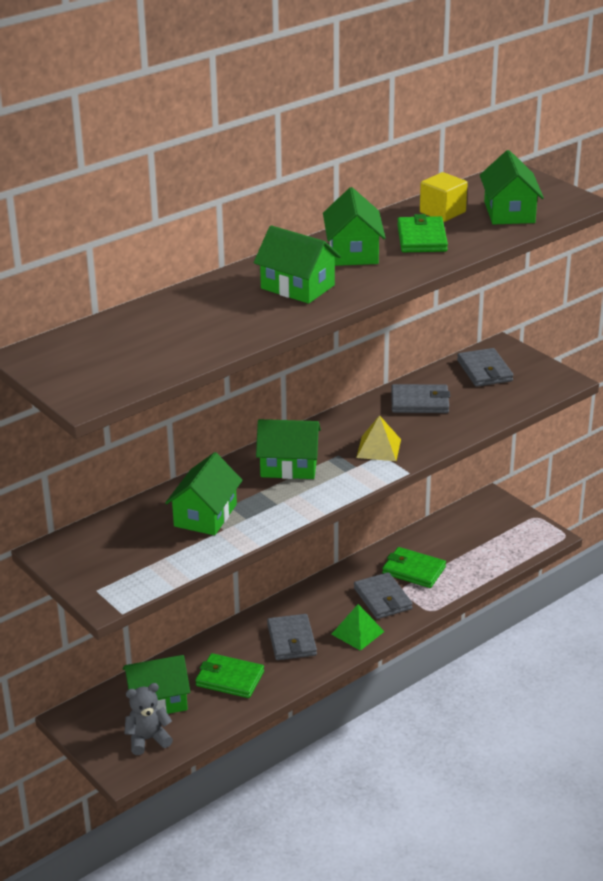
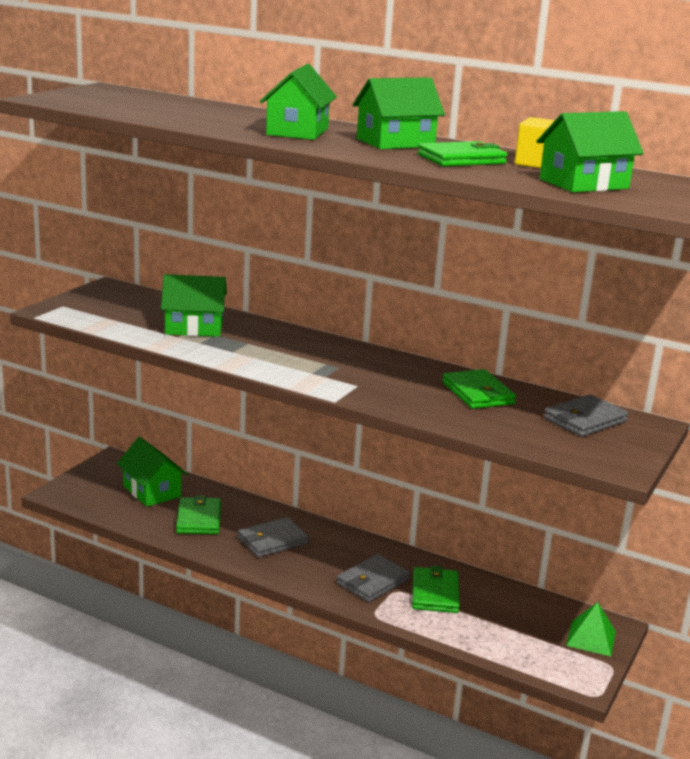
camera: 65 degrees right, 10 degrees down
grey teddy bear [124,683,173,755] -> none
green house [256,419,321,479] -> none
green pyramid [331,604,385,651] -> green pyramid moved to [566,602,616,657]
yellow pyramid [356,415,401,461] -> none
grey wallet [391,384,450,413] -> green wallet [442,369,516,409]

